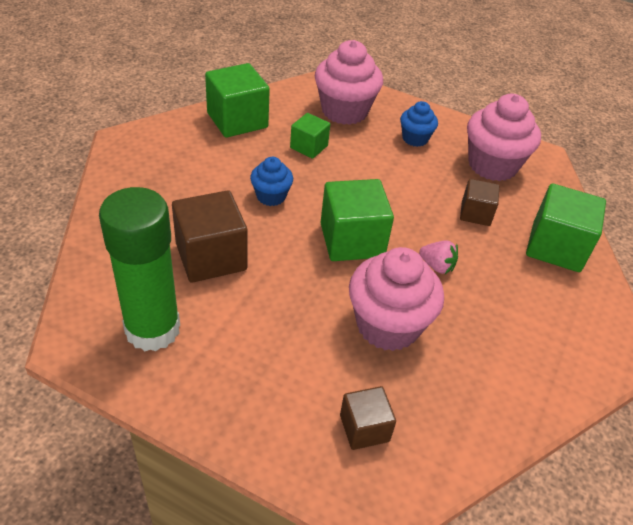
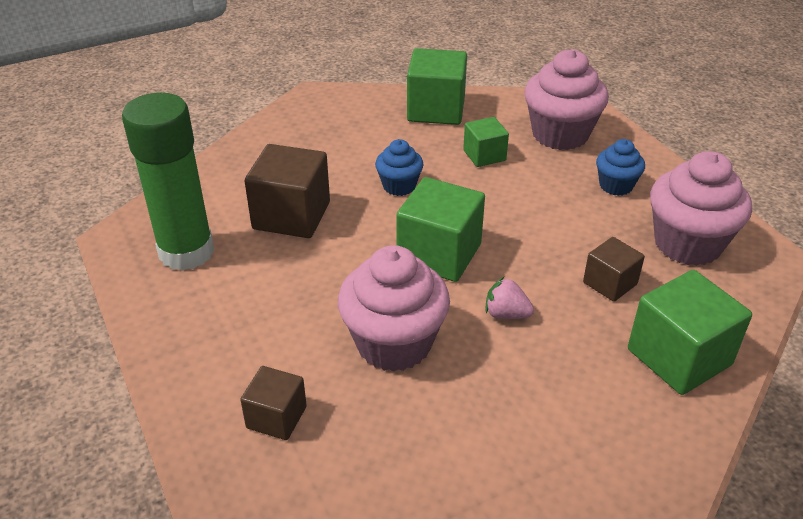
camera: 40 degrees right, 5 degrees down
pink strawberry [419,241,458,274] -> pink strawberry turned 135 degrees clockwise [485,277,534,319]

